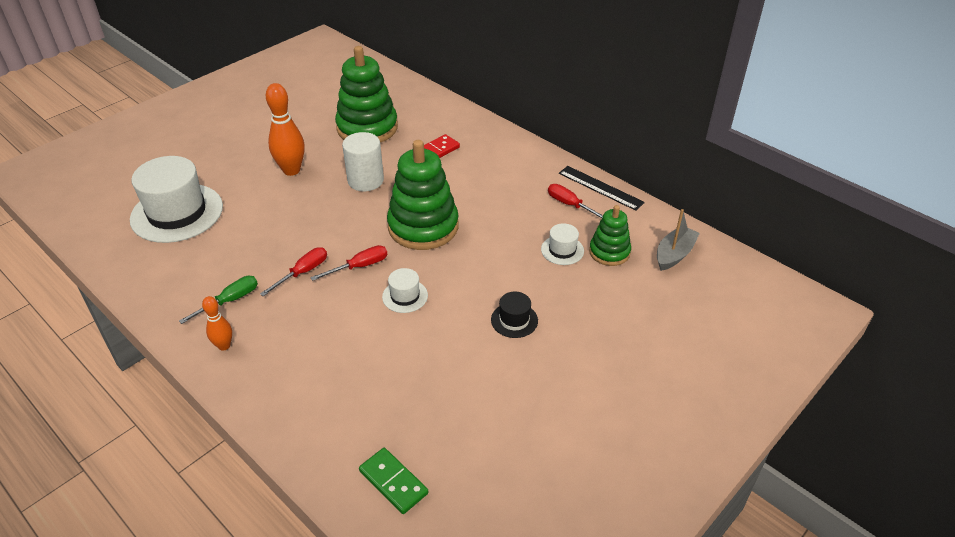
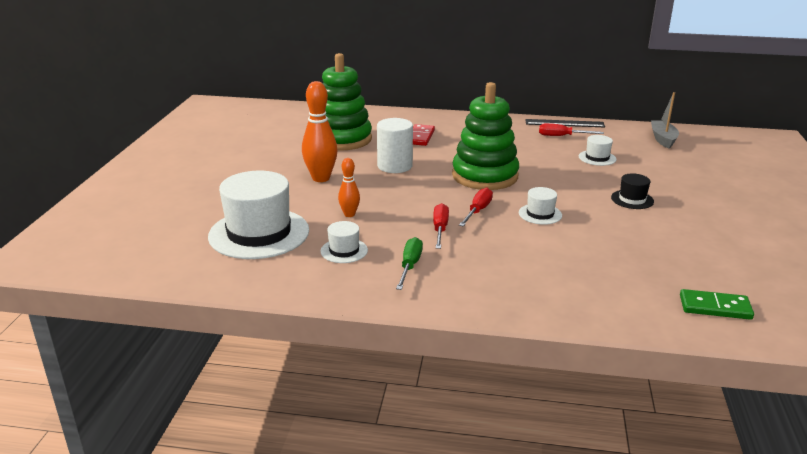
camera: 35 degrees left, 15 degrees down
orange bowling pin [202,296,232,351] -> orange bowling pin moved to [338,158,360,217]
green stacking toy [589,205,631,266] -> none
none -> white hat [320,221,368,263]

